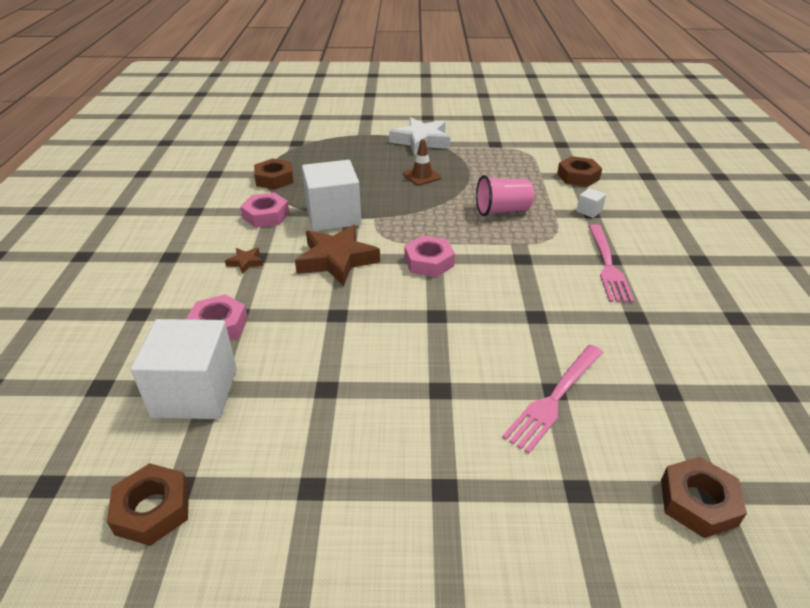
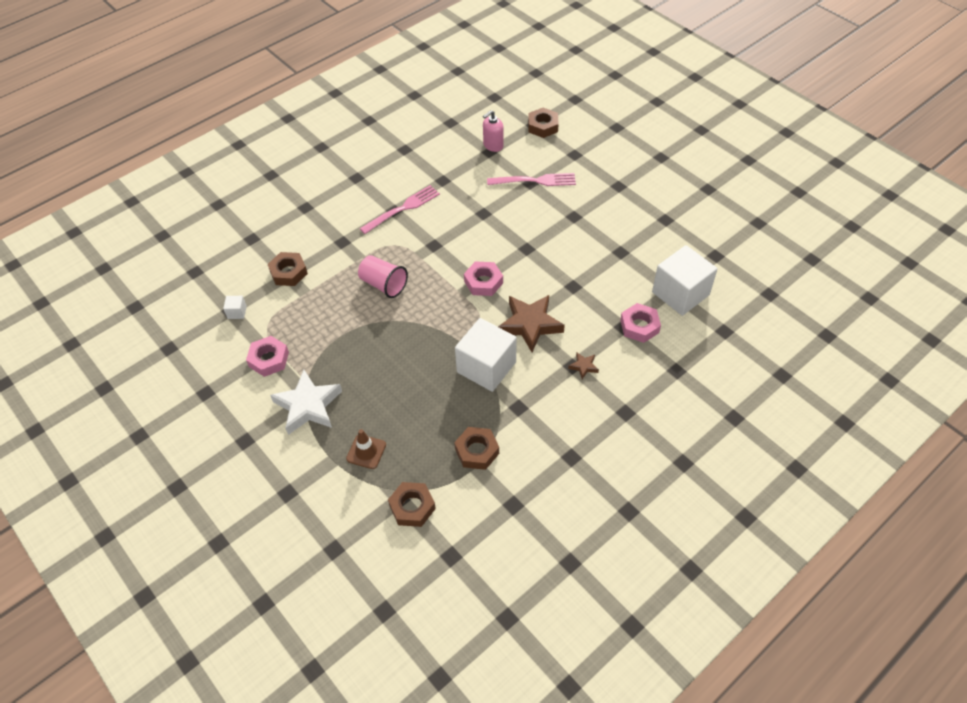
camera: 130 degrees left, 15 degrees up
brown nut [107,463,189,546] -> brown nut moved to [388,482,436,527]
pink nut [240,193,289,228] -> pink nut moved to [246,336,289,377]
brown traffic cone [403,139,441,186] -> brown traffic cone moved to [346,429,386,469]
white cube [576,188,606,218] -> white cube moved to [223,296,247,319]
none -> pink soap dispenser [483,110,504,152]

